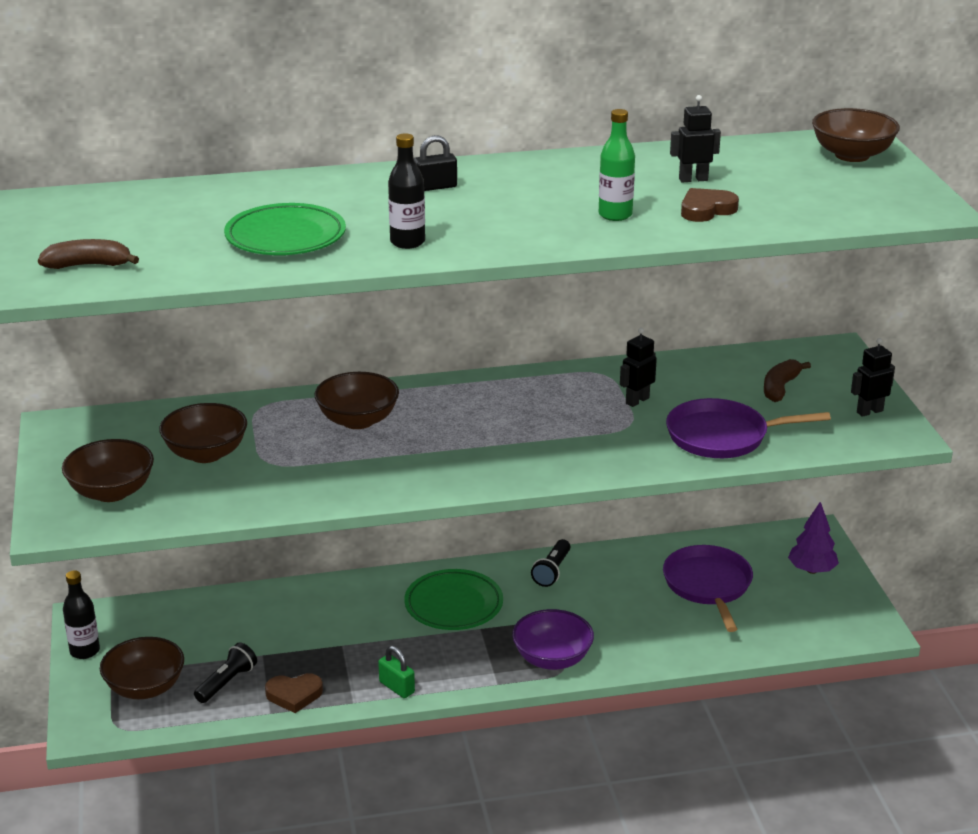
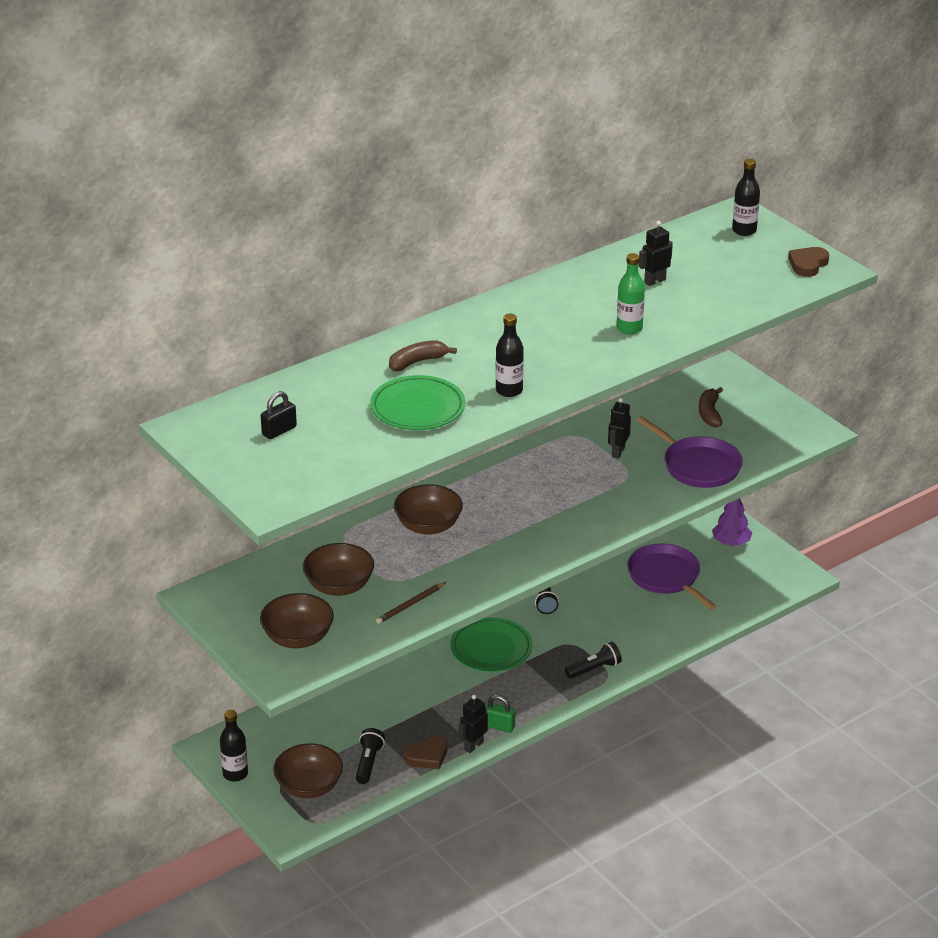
camera: 25 degrees left, 5 degrees up
brown banana [38,239,139,269] -> brown banana moved to [389,340,457,371]
black padlock [414,135,457,191] -> black padlock moved to [261,391,297,439]
purple bowl [512,609,594,670] -> black flashlight [565,642,622,679]
purple pan [666,398,831,458] -> purple pan turned 105 degrees counterclockwise [636,416,743,488]
brown heart [681,188,739,222] -> brown heart moved to [788,247,829,277]
brown bowl [812,108,900,162] -> black bottle [732,159,760,236]
black robot [851,338,895,417] -> black robot moved to [459,695,488,753]
none -> brown pencil [376,582,446,624]

